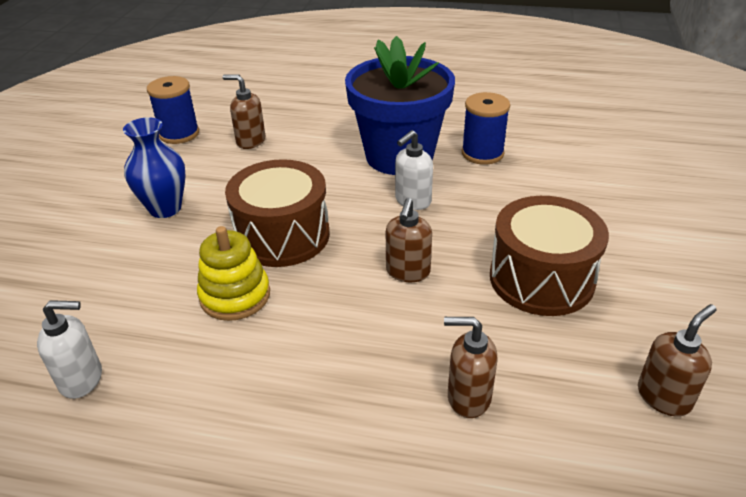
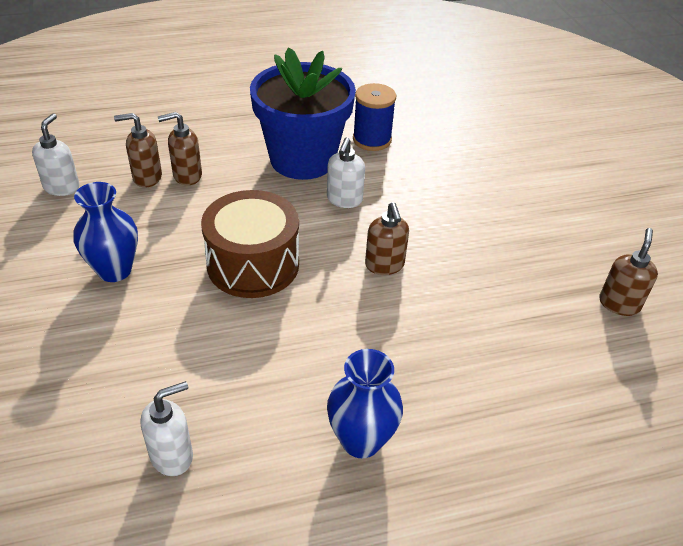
camera: 30 degrees left, 5 degrees up
blue spool [147,76,199,144] -> white soap dispenser [32,113,80,196]
yellow stacking toy [197,226,270,321] -> none
brown soap dispenser [444,317,498,418] -> brown soap dispenser moved to [158,112,202,186]
brown drum [490,196,609,316] -> none
none -> blue vase [327,349,403,458]

